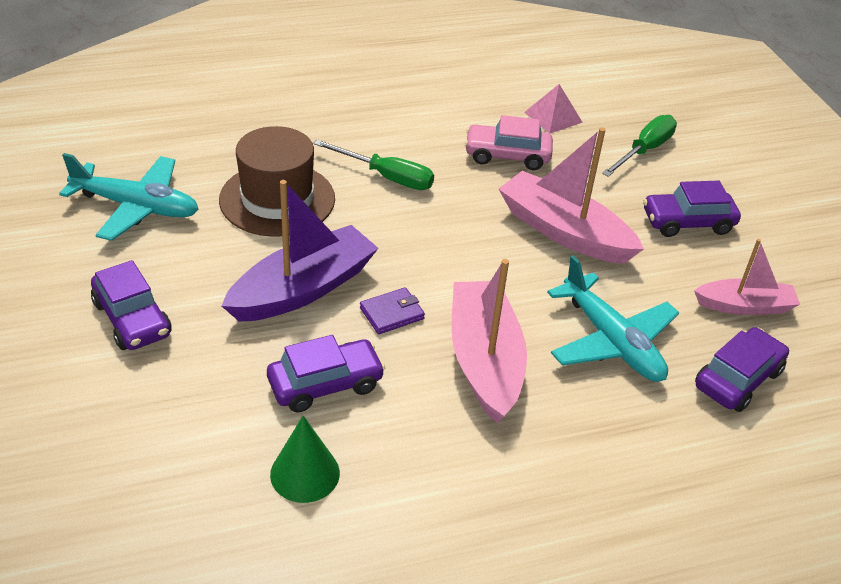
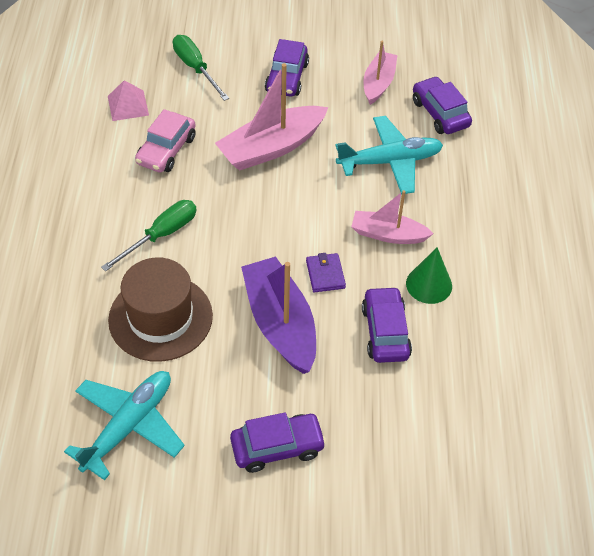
camera: 70 degrees left, 10 degrees up
green cone [270,416,340,503] -> green cone moved to [406,247,452,304]
pink boat [451,259,527,423] -> pink boat [351,190,434,244], size x0.62

